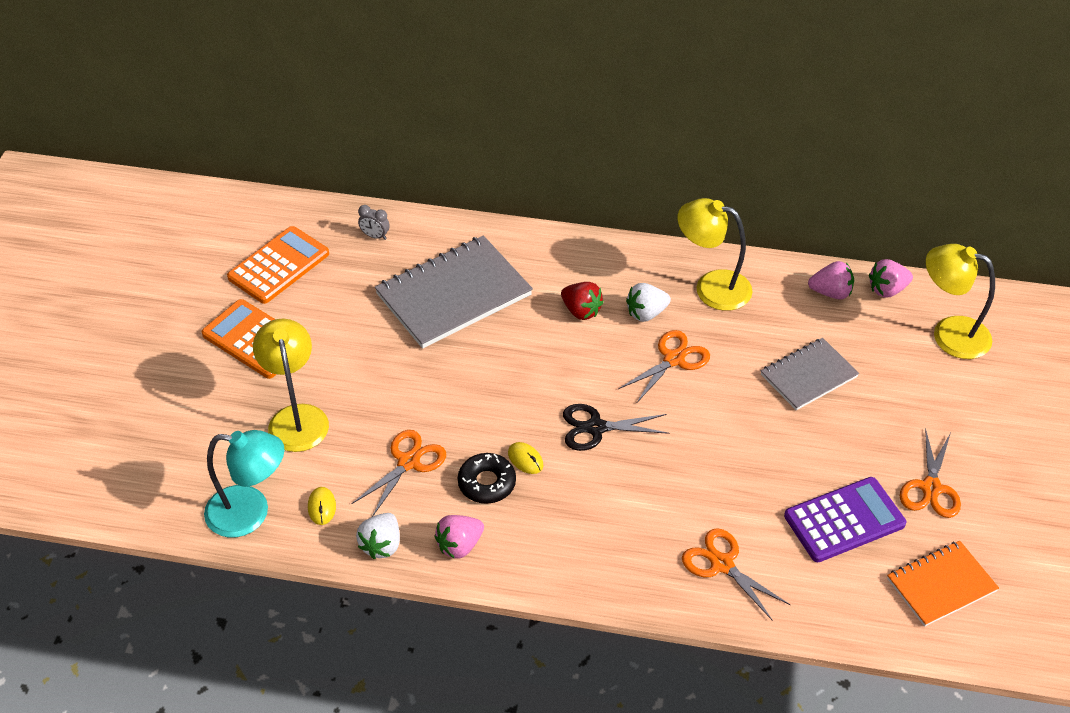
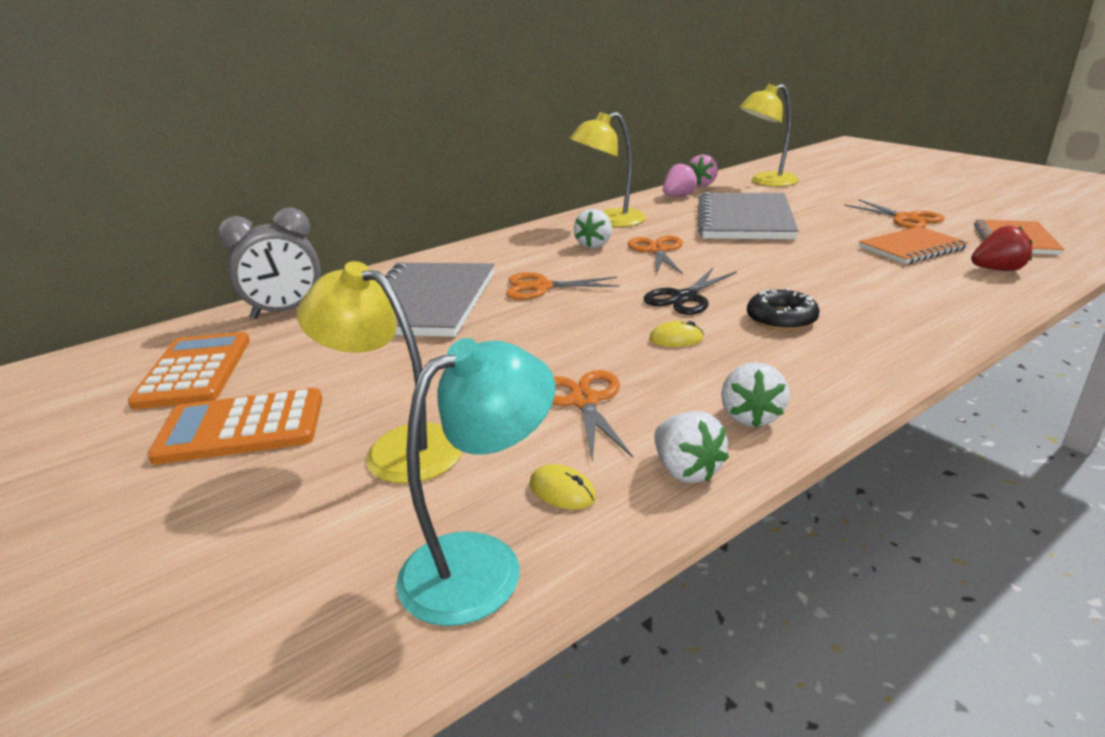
camera: 45 degrees left, 20 degrees down
grey clock [358,205,390,240] -> grey clock [217,207,321,319], size x2.20
pink strawberry [434,515,484,559] -> white strawberry [721,362,790,428]
black donut [458,453,516,504] -> black donut moved to [747,288,820,331]
red strawberry [561,282,604,320] -> red strawberry moved to [971,226,1032,271]
orange scissors [682,528,791,620] -> orange scissors moved to [506,272,619,300]
grey notebook [761,338,859,410] -> grey notebook [698,192,799,239], size x1.68
purple calculator [784,477,906,562] -> orange notebook [859,226,969,264]

